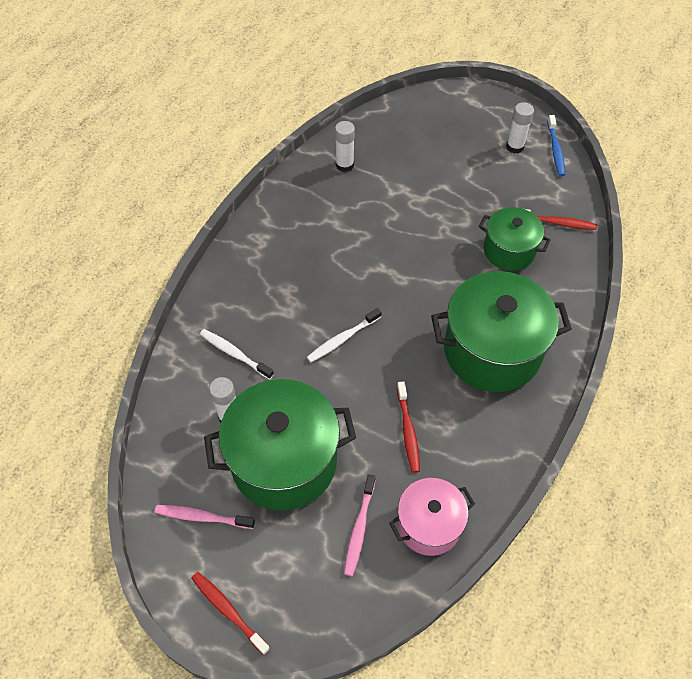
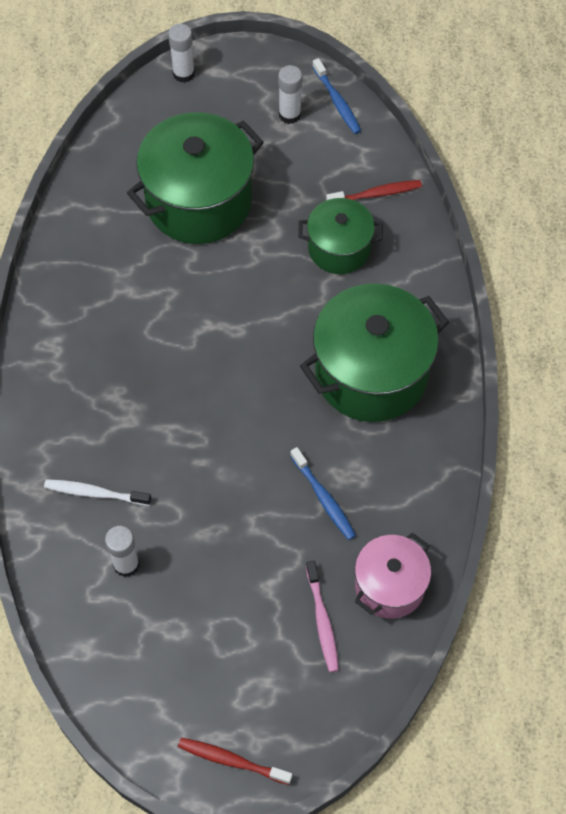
camera: 25 degrees left, 5 degrees up
pink toothbrush [155,505,255,529] -> none
green pot [204,379,356,510] -> green pot moved to [127,112,264,244]
white toothbrush [307,308,382,362] -> none
white glue stick [335,121,355,172] -> white glue stick moved to [168,24,195,83]
red toothbrush [397,381,420,473] -> blue toothbrush [290,447,356,540]

